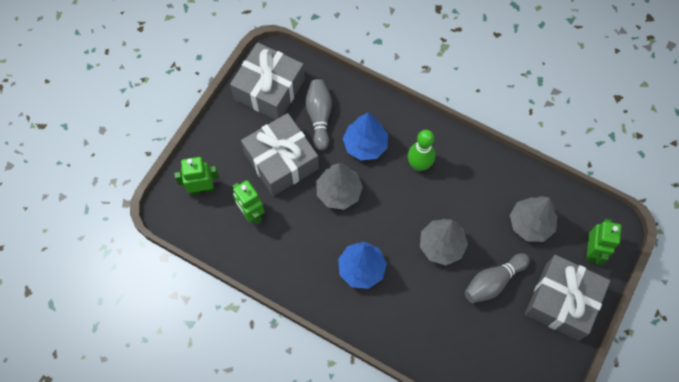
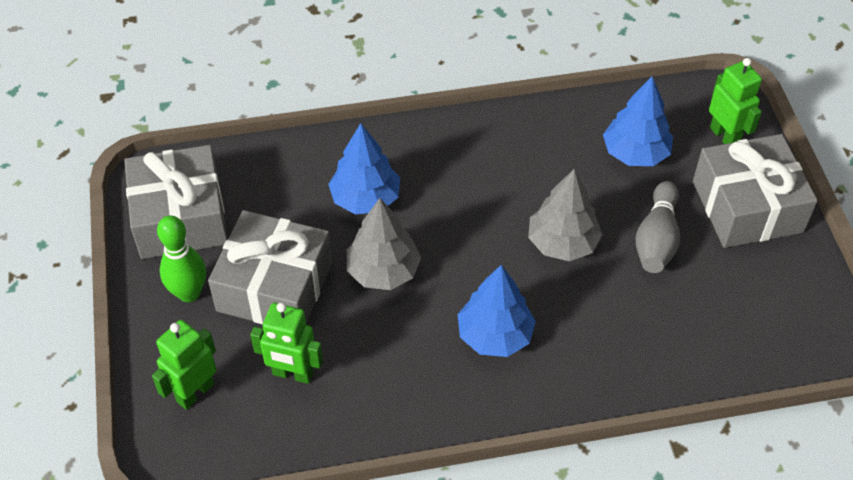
camera: 40 degrees left, 15 degrees down
grey bowling pin [305,79,332,151] -> none
green bowling pin [408,130,435,171] -> green bowling pin moved to [157,215,206,302]
grey tree [510,196,558,242] -> blue tree [603,76,673,166]

